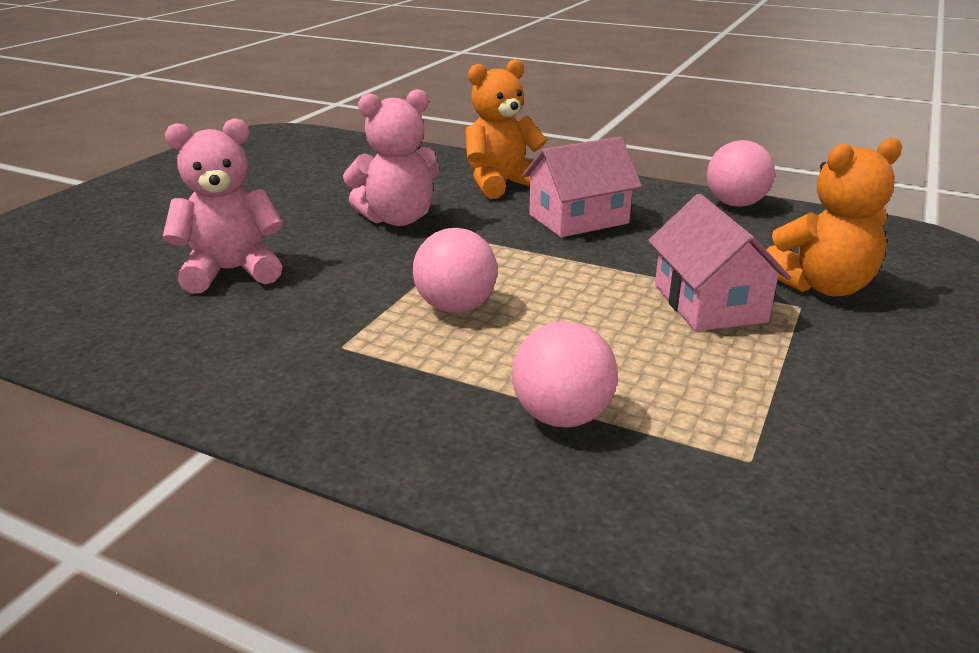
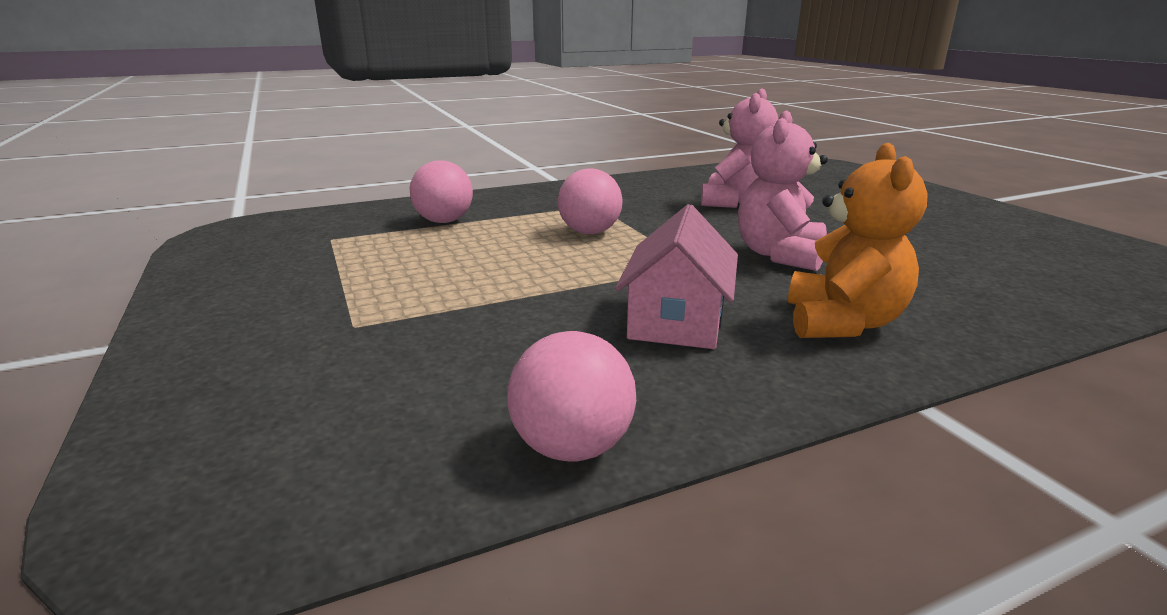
camera: 130 degrees right, 5 degrees down
pink house [648,194,791,331] -> none
orange teddy bear [767,138,902,297] -> none

